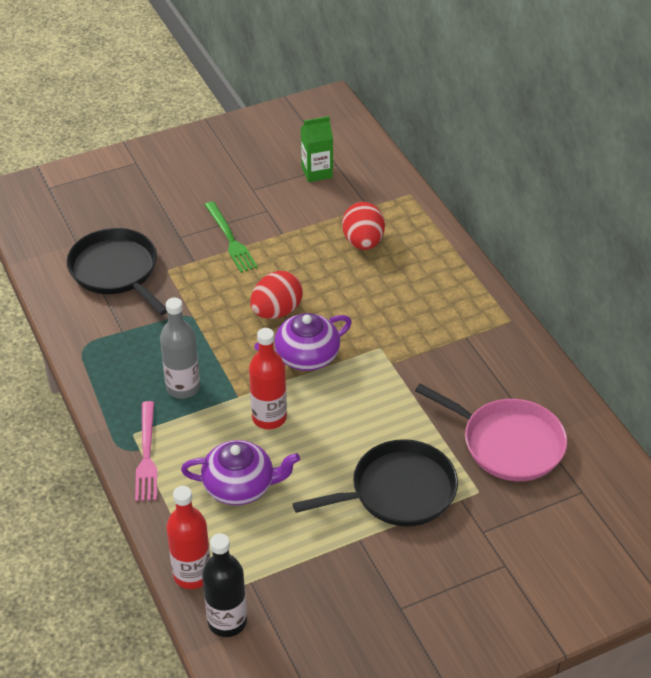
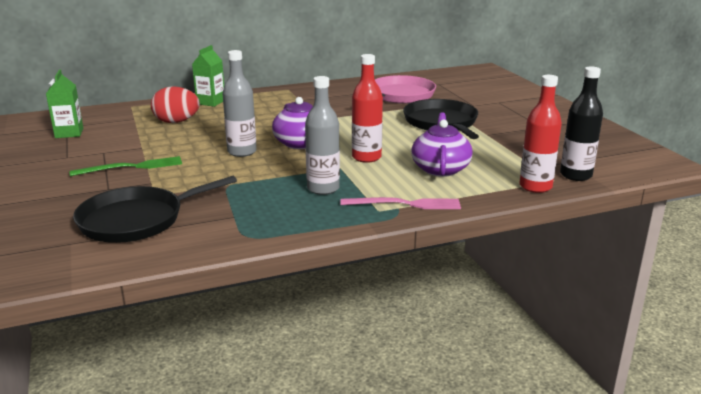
camera: 85 degrees left, 20 degrees down
red egg [250,271,303,319] -> grey bottle [223,50,257,157]
none -> green carton [192,45,224,107]

